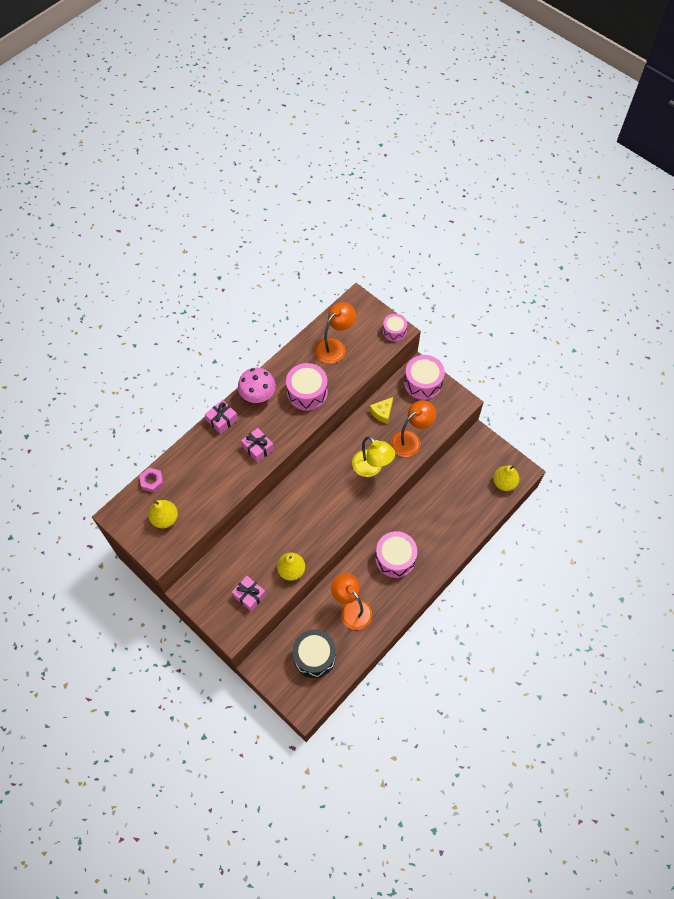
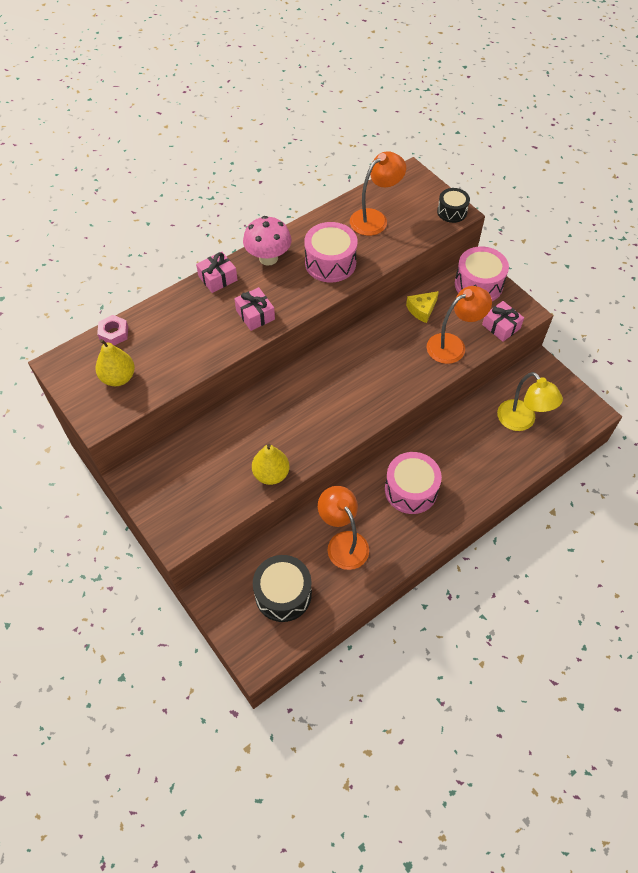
camera: 10 degrees right, 5 degrees down
pink gift [232,576,266,611] -> pink gift moved to [482,301,524,342]
yellow lamp [352,436,395,477] -> yellow lamp moved to [497,372,563,431]
pink drum [383,314,407,342] -> black drum [437,188,470,223]
yellow pear [493,465,519,491] -> none

